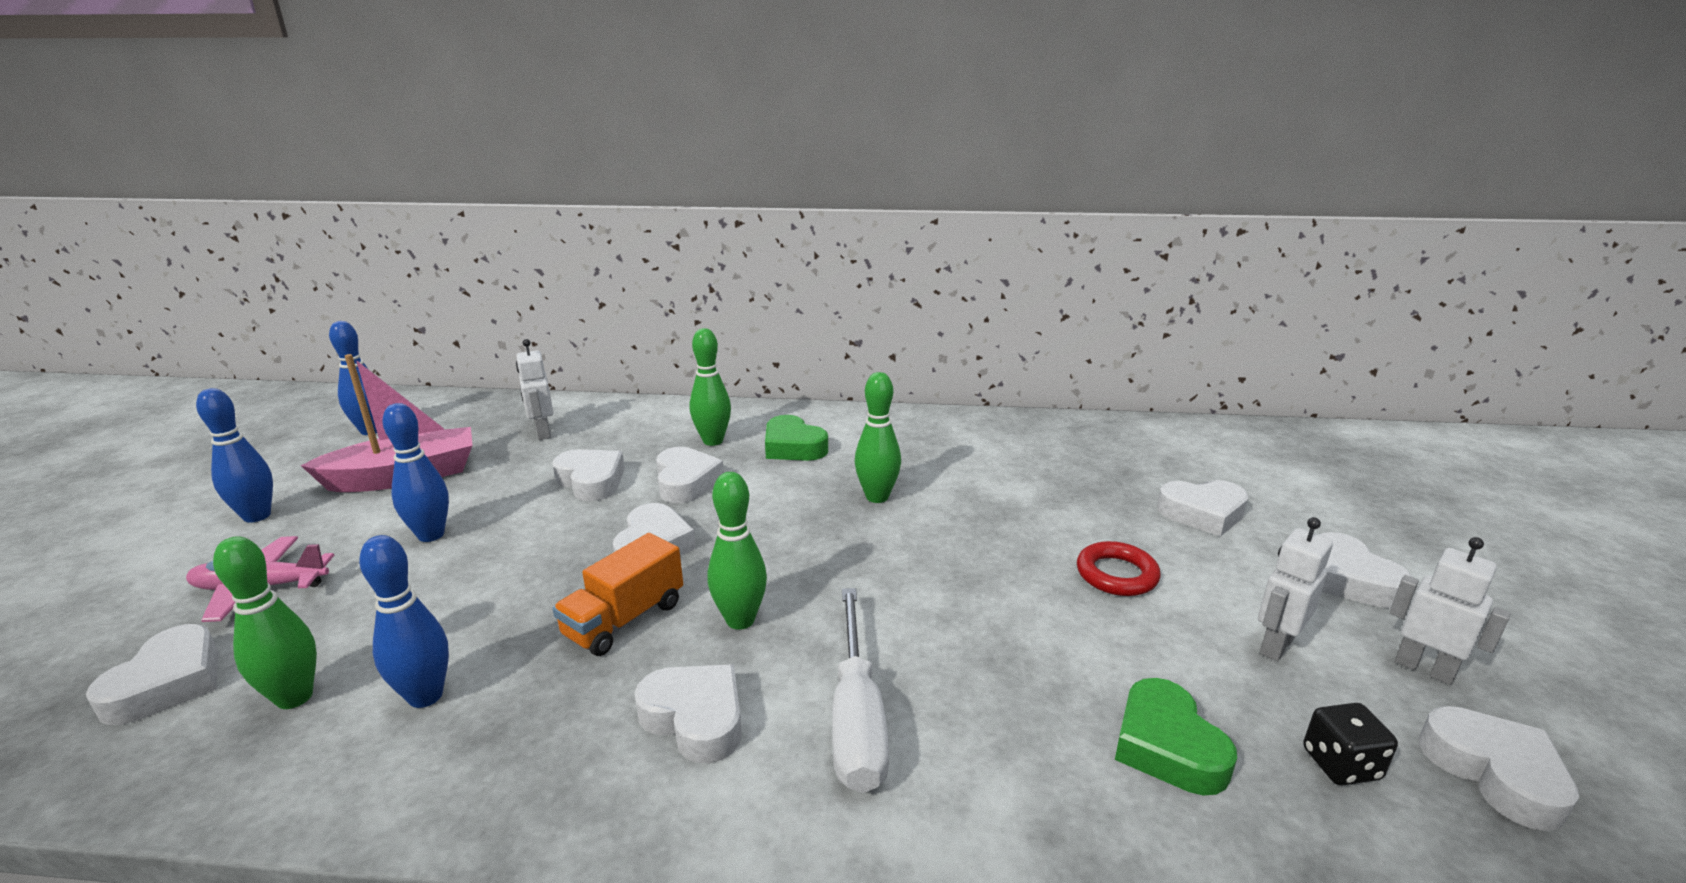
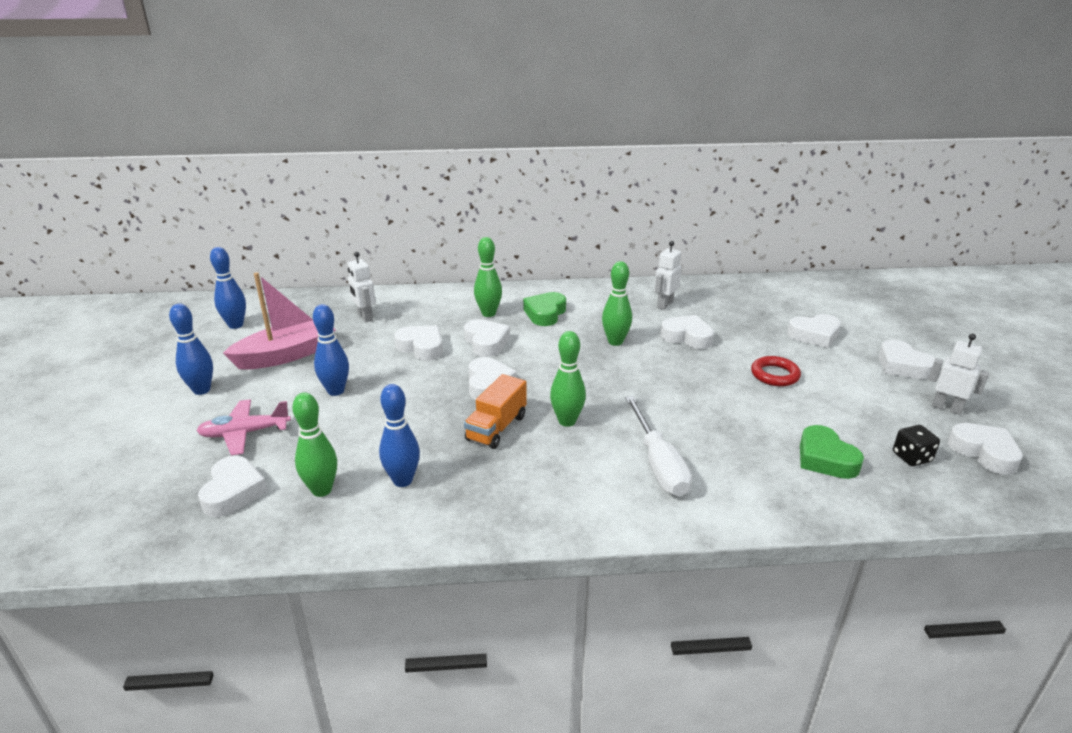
camera: 10 degrees left, 5 degrees up
white heart [635,665,742,763] -> white heart moved to [660,315,714,349]
green heart [765,415,828,461] -> green heart turned 75 degrees clockwise [523,292,566,326]
white robot [1258,517,1333,661] -> white robot moved to [654,241,682,310]

